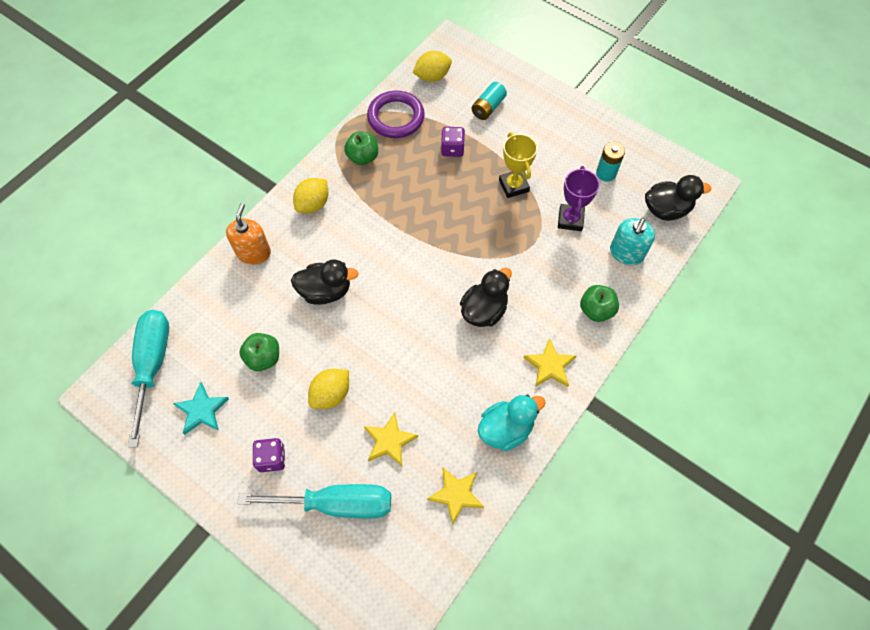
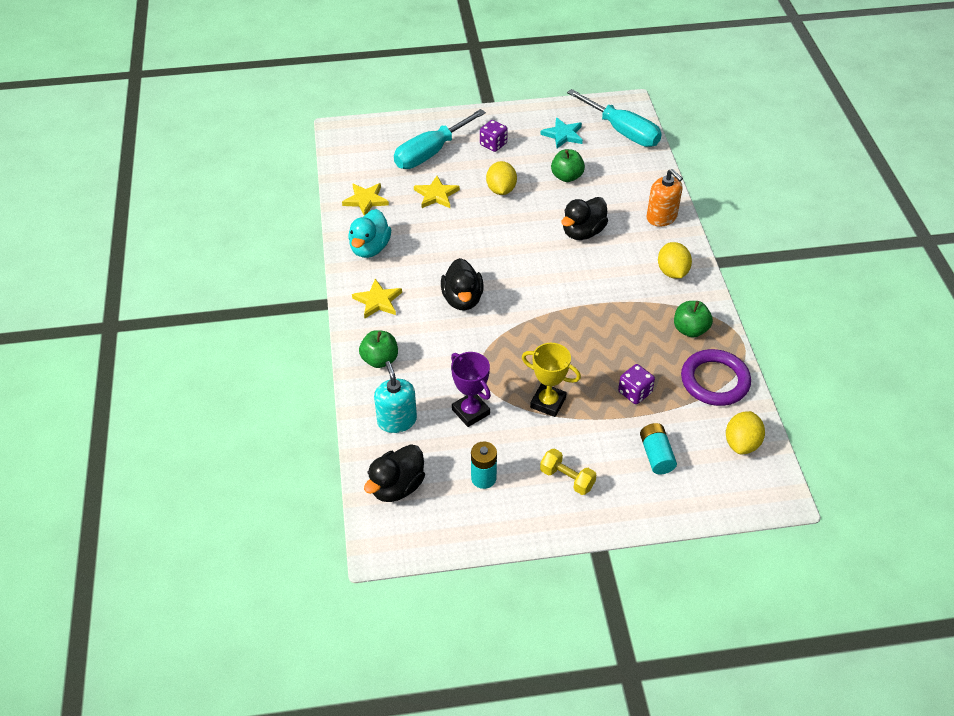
camera: 135 degrees right, 15 degrees down
none -> yellow dumbbell [540,448,596,495]

